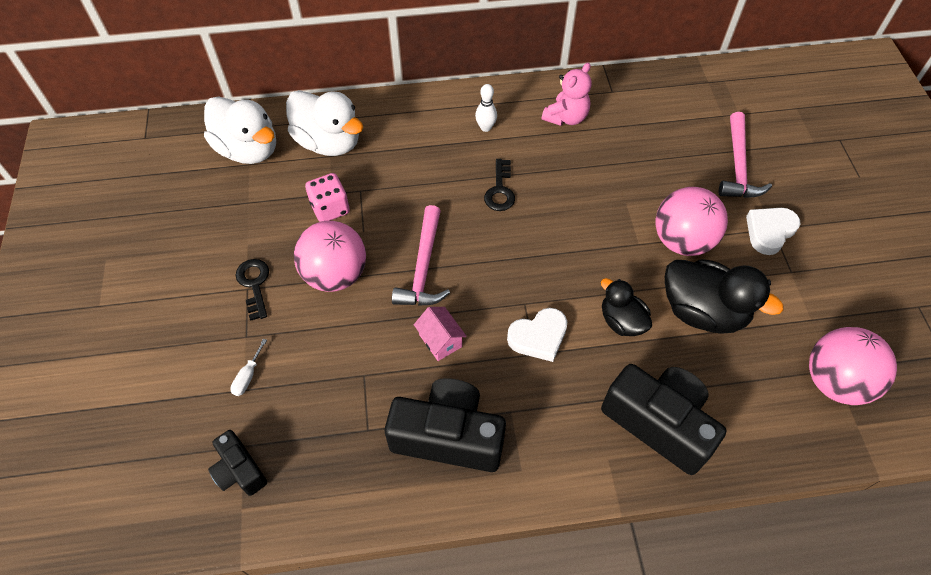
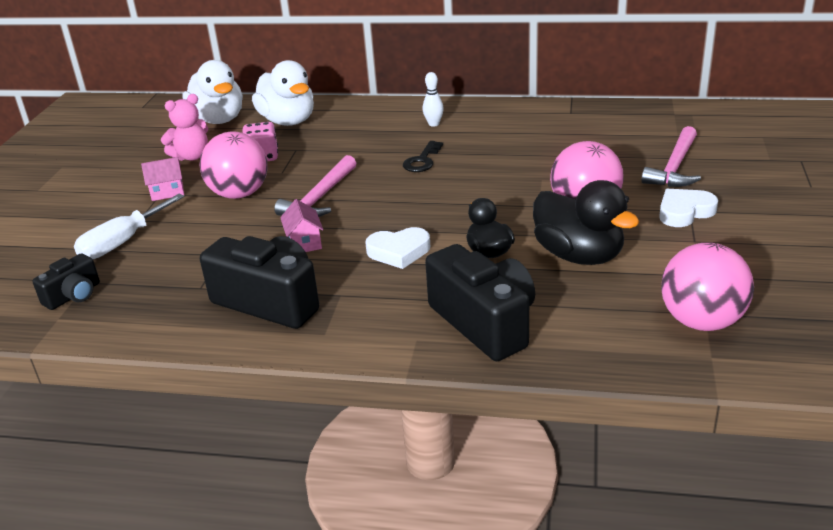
camera: 20 degrees right, 25 degrees down
black camera [208,430,267,496] -> black camera turned 120 degrees counterclockwise [32,253,100,310]
white screwdriver [230,339,267,396] -> white screwdriver [74,194,185,259], size x2.11
black key [235,259,269,321] -> pink house [141,157,184,201]
pink teddy bear [542,63,591,126] -> pink teddy bear moved to [161,94,208,161]

